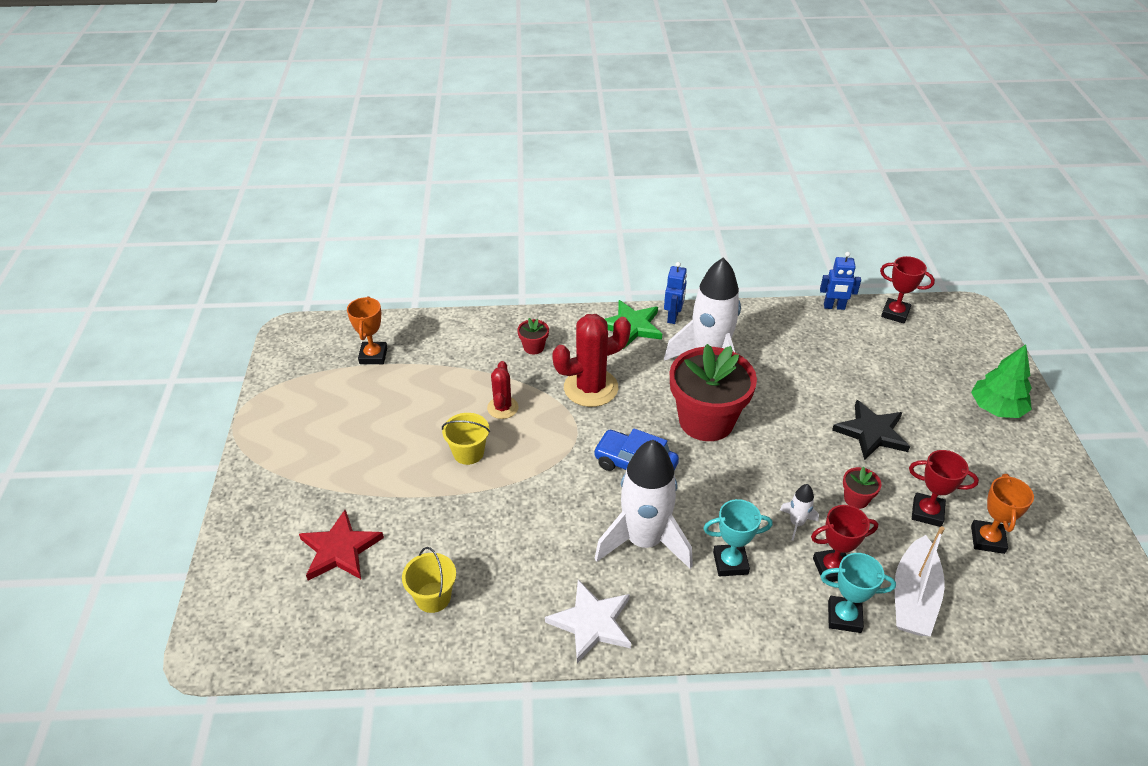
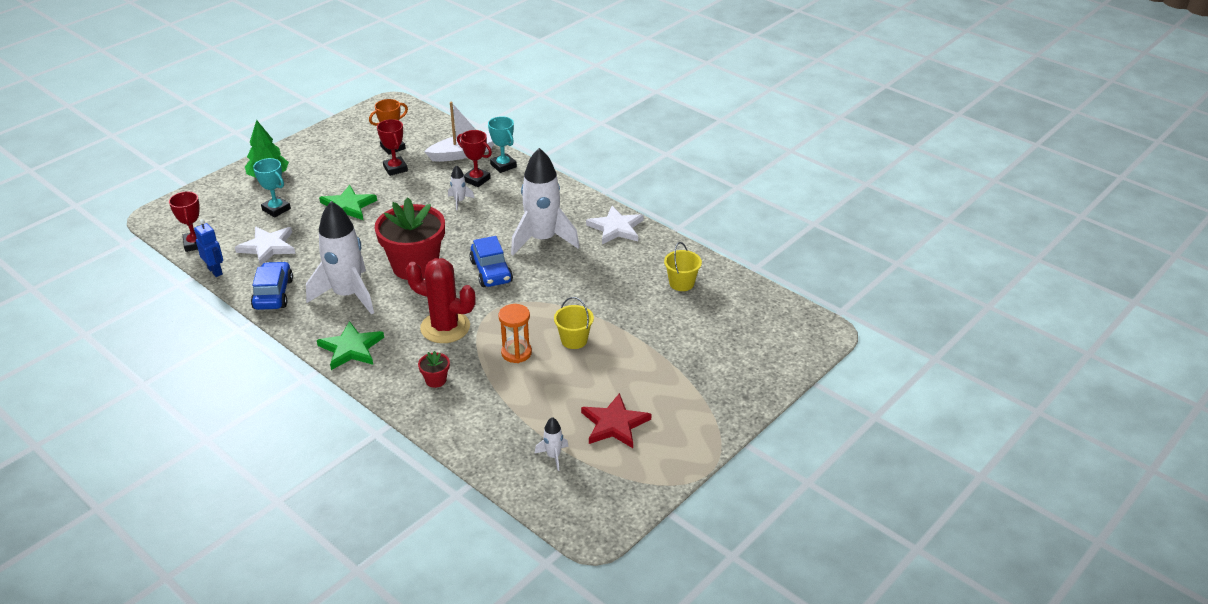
camera: 135 degrees left, 5 degrees down
red star [299,510,384,580] -> red star moved to [581,393,651,448]
orange trophy [347,296,387,364] -> white rocket [535,417,569,471]
red cactus [487,361,519,419] -> orange hourglass [498,304,532,363]
blue robot [664,262,687,324] -> none
turquoise trophy [703,499,773,576] -> turquoise trophy moved to [253,158,291,218]
black star [832,400,910,460] -> green star [319,185,377,220]
red flower pot [843,467,881,509] -> none
none -> white star [235,227,296,266]
none -> blue car [251,261,293,310]

